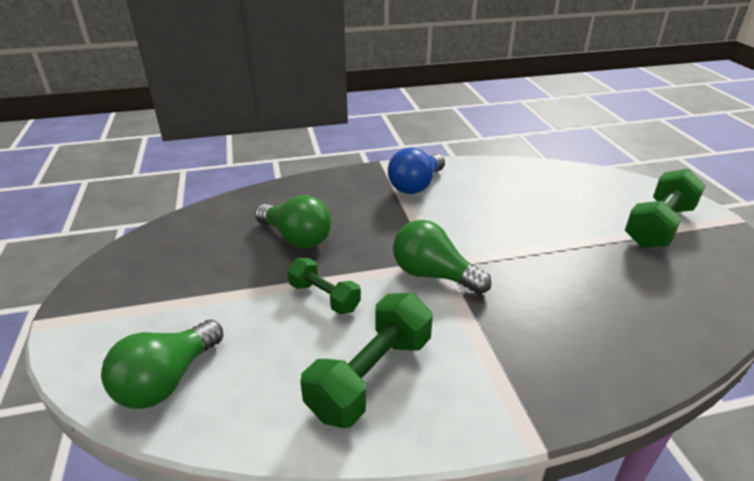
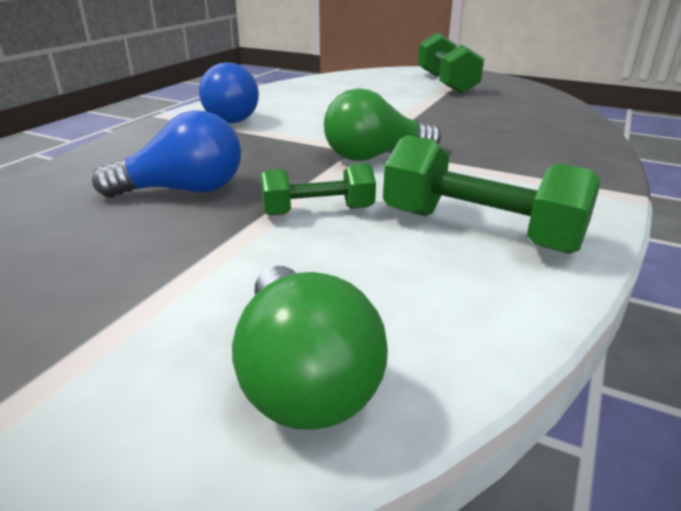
camera: 50 degrees left, 5 degrees down
green light bulb [255,195,332,248] -> blue light bulb [92,110,241,198]
green dumbbell [300,293,433,428] -> green dumbbell turned 45 degrees counterclockwise [383,135,600,254]

